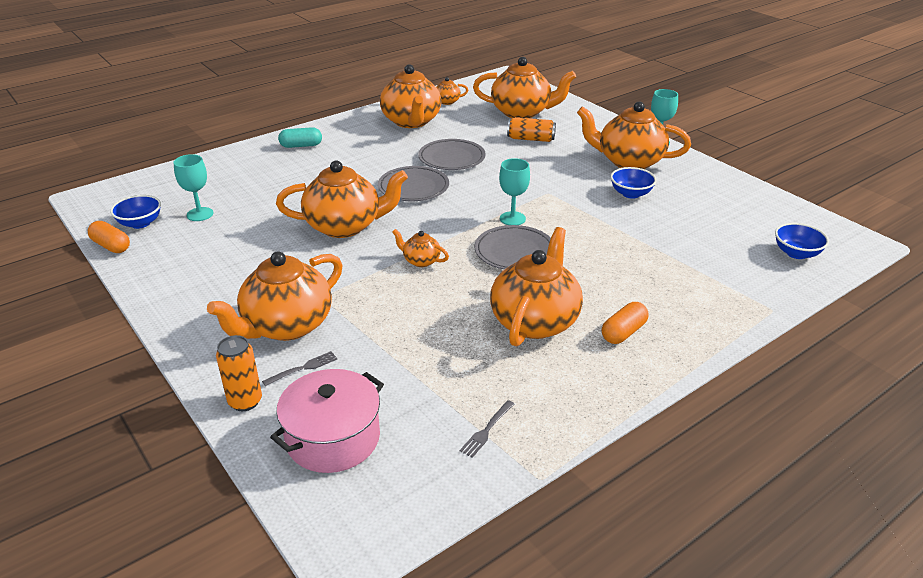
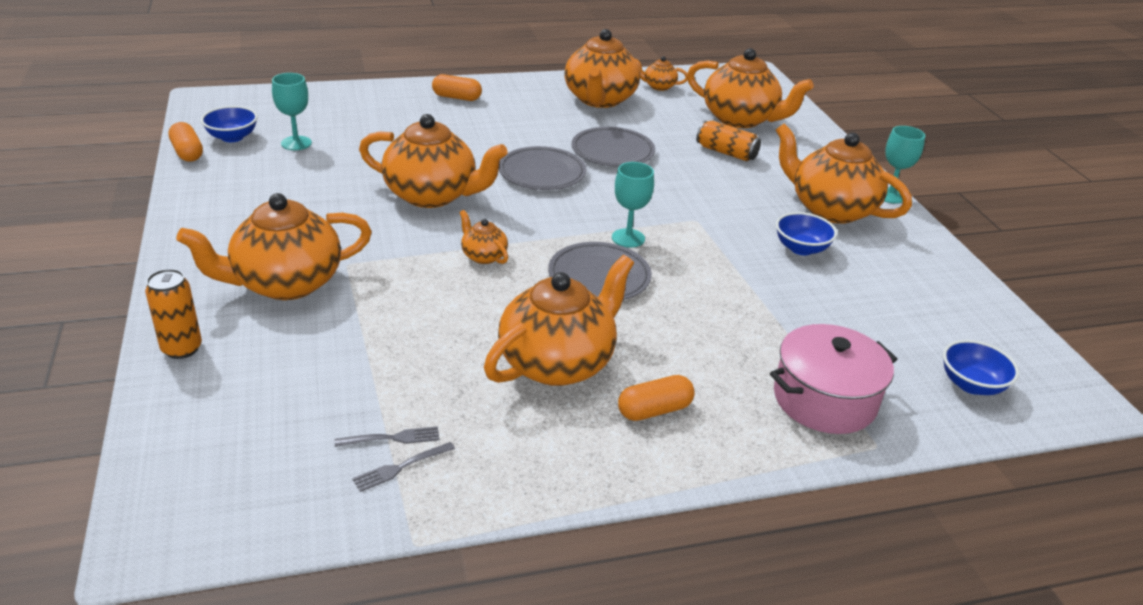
camera: 20 degrees right, 0 degrees up
grey fork [262,351,337,386] -> grey fork moved to [335,426,440,447]
pink pot [270,369,384,473] -> pink pot moved to [770,324,897,434]
turquoise capsule [278,127,322,148] -> orange capsule [432,74,482,101]

